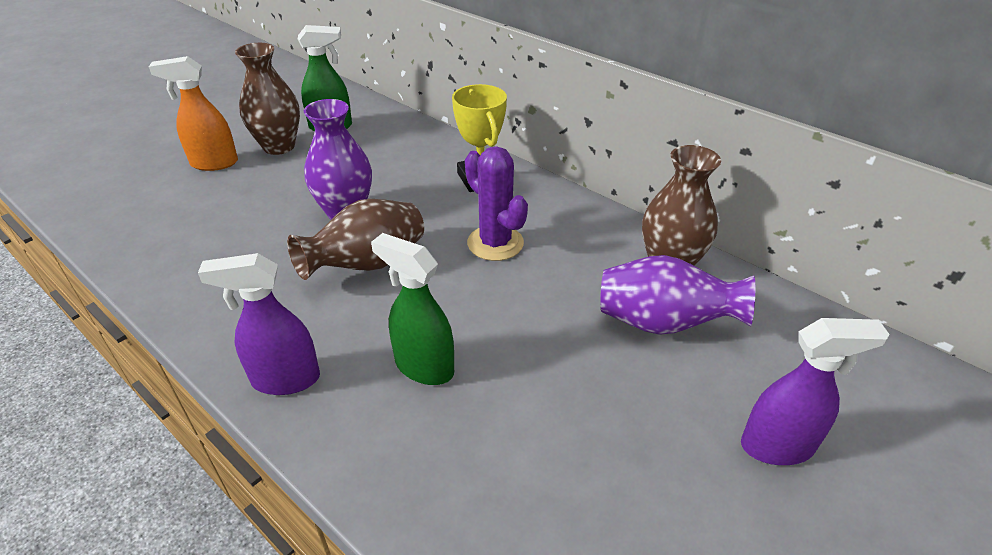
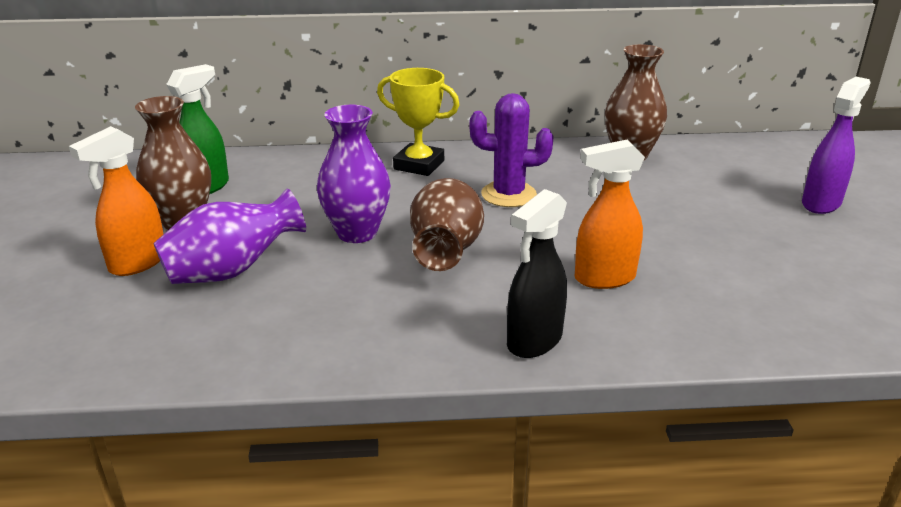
camera: 45 degrees left, 10 degrees down
purple spray bottle [198,253,320,395] -> black spray bottle [507,189,567,358]
green spray bottle [371,233,454,385] -> orange spray bottle [575,139,645,289]
purple vase [600,255,755,335] -> purple vase moved to [154,188,306,284]

